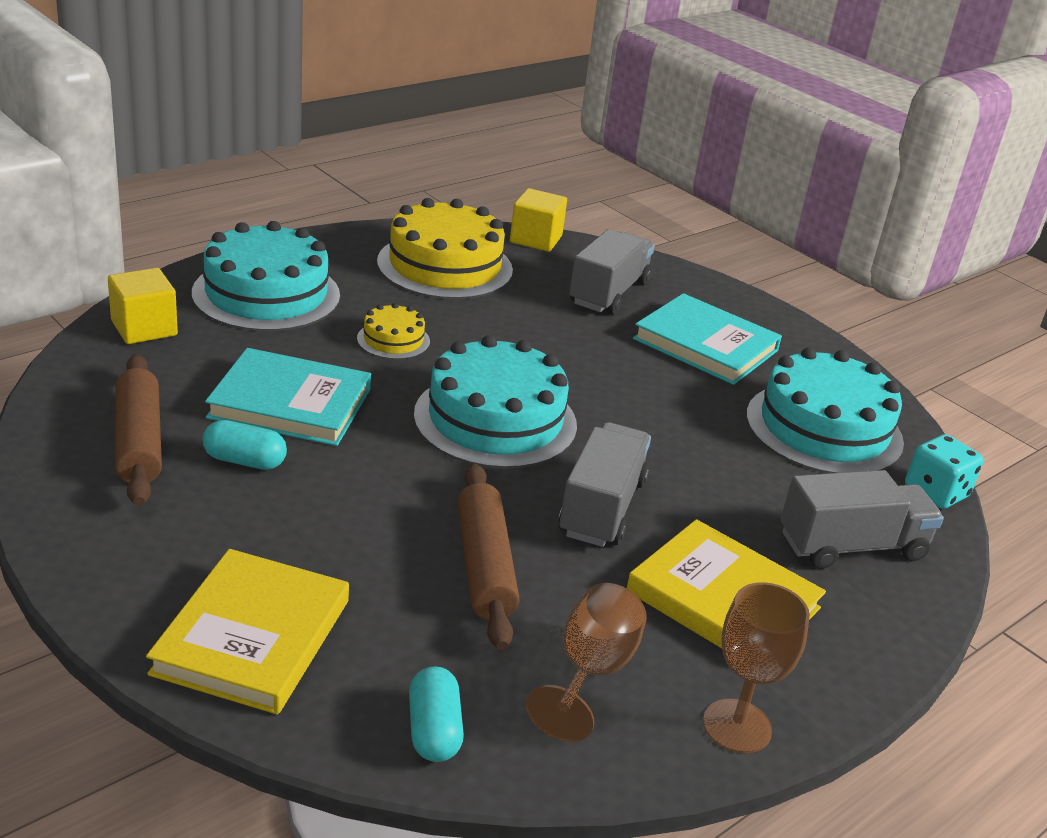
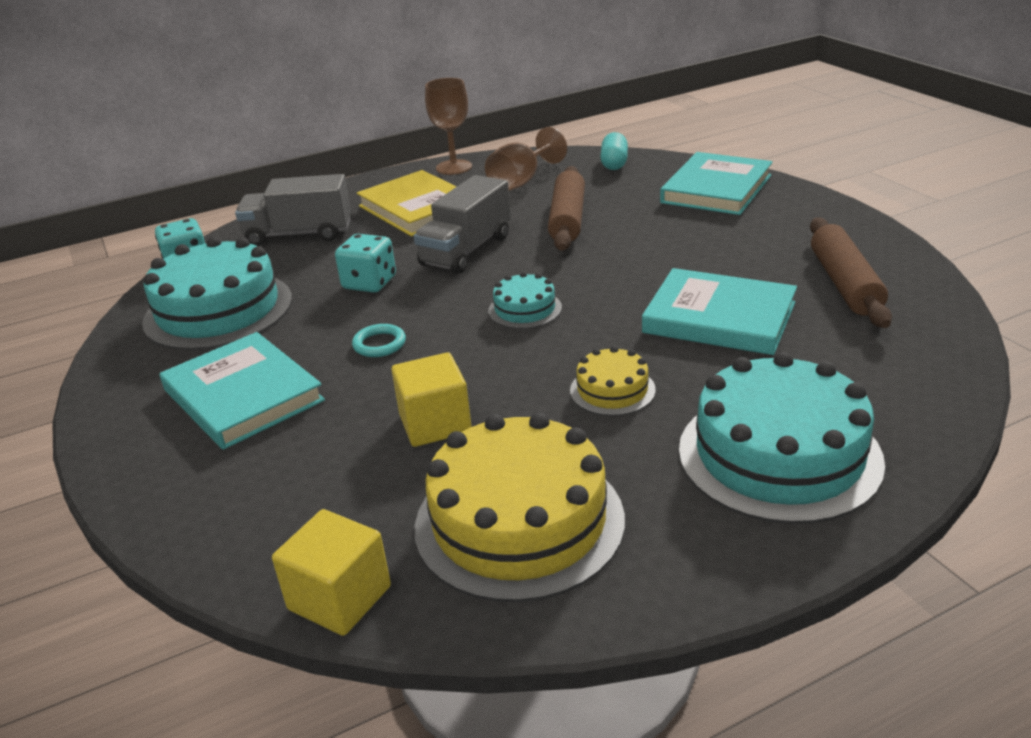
camera: 160 degrees left, 0 degrees up
yellow cube [108,268,178,344] -> yellow cube moved to [391,352,472,447]
yellow book [146,549,349,715] -> turquoise book [660,152,773,215]
turquoise capsule [203,420,287,470] -> none
turquoise cake [414,335,577,469] -> turquoise cake [488,272,562,329], size x0.48
grey truck [569,229,655,315] -> none
none -> turquoise dice [335,234,396,293]
none -> turquoise ring [352,324,406,357]

